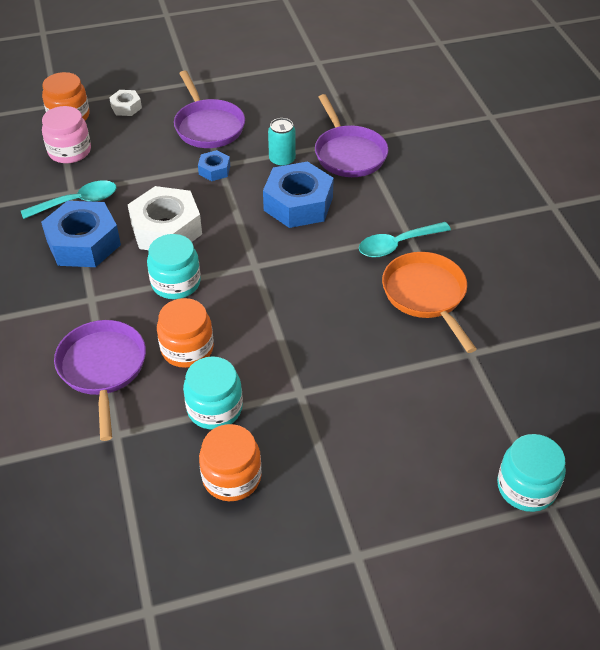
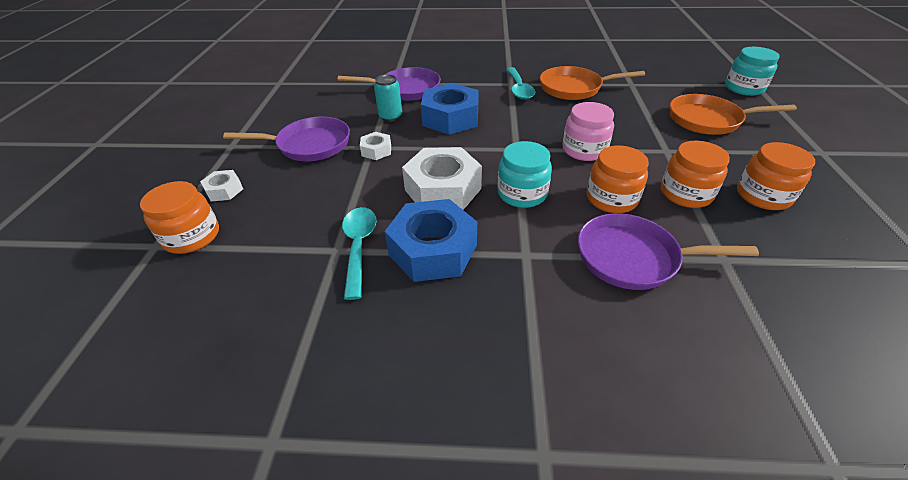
camera: 70 degrees left, 5 degrees down
pink jar [42,106,91,163] -> pink jar moved to [563,102,614,161]
turquoise jar [183,356,243,429] -> orange jar [661,141,730,208]
blue nut [198,150,230,181] -> white nut [360,132,391,160]
none -> orange pan [670,94,797,135]

